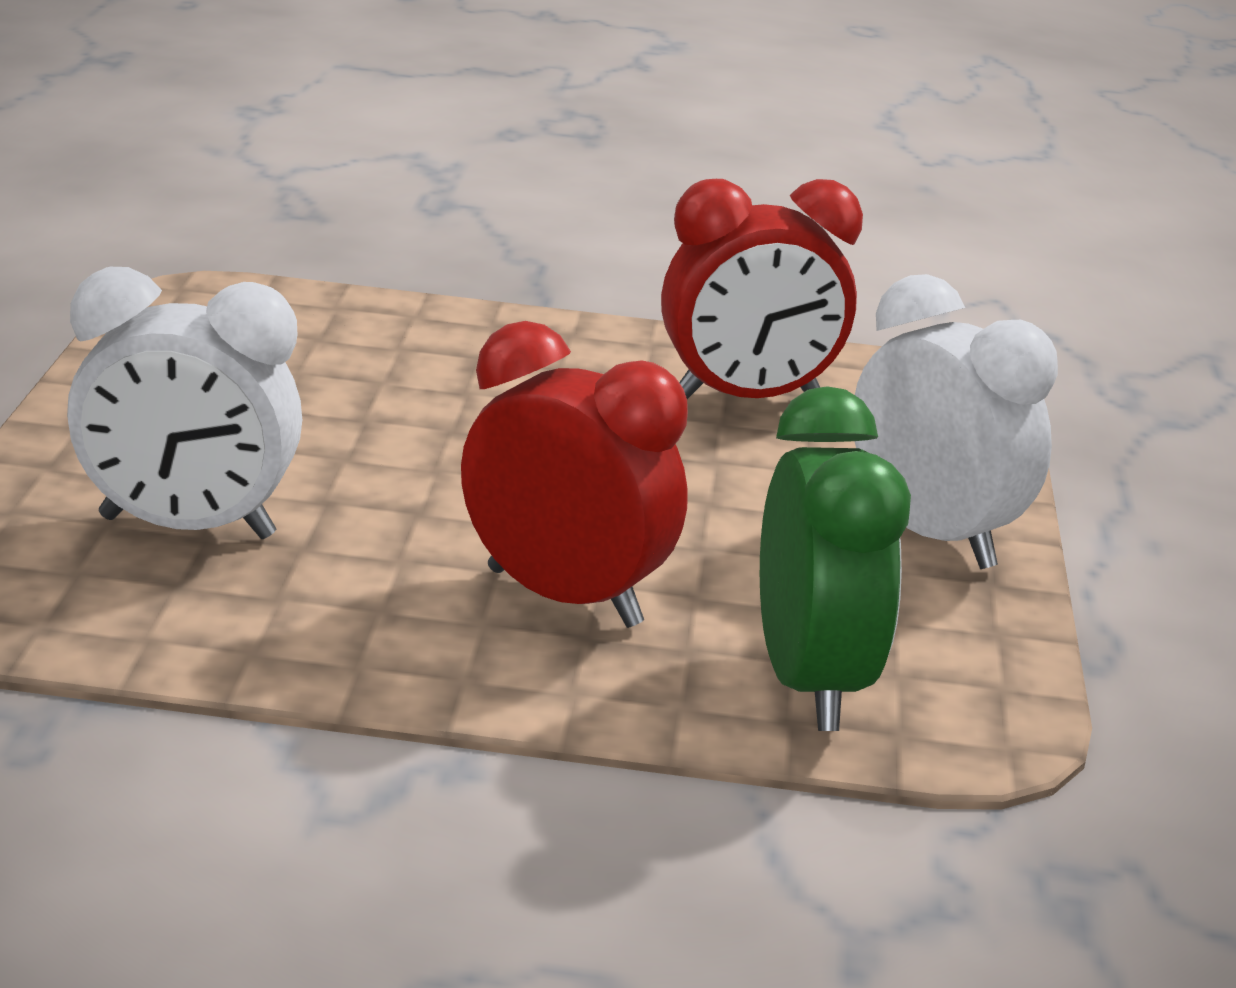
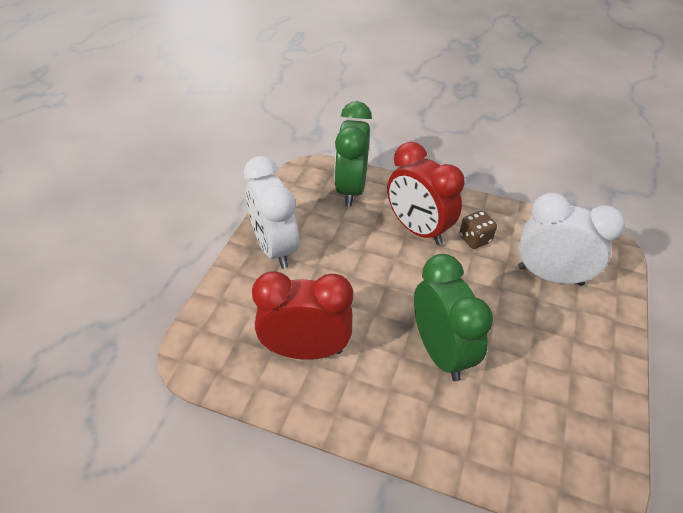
camera: 165 degrees left, 20 degrees up
none -> green clock [414,254,493,381]
none -> brown dice [459,211,497,249]

